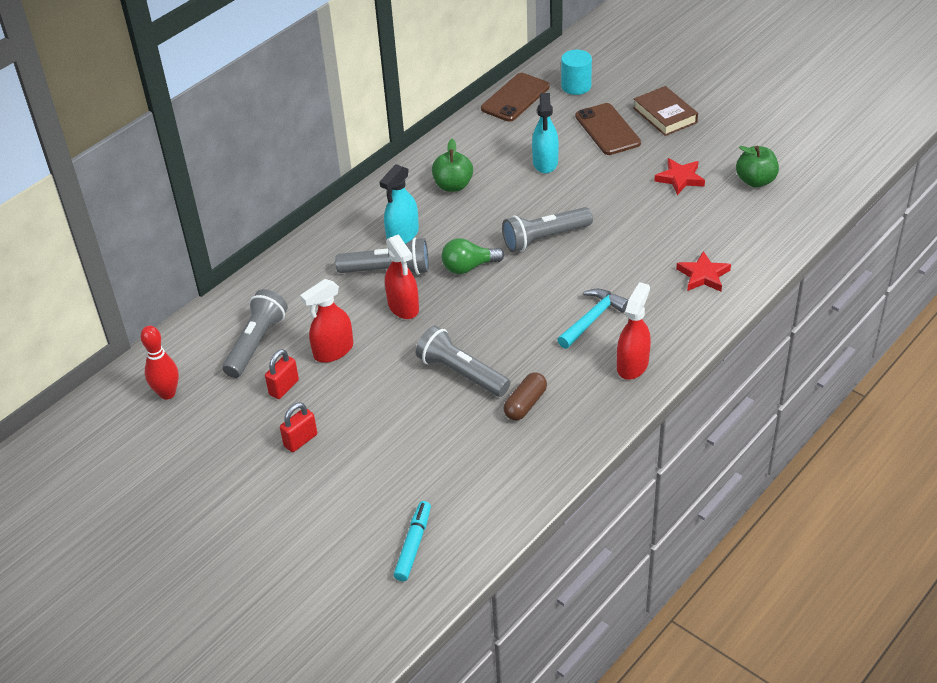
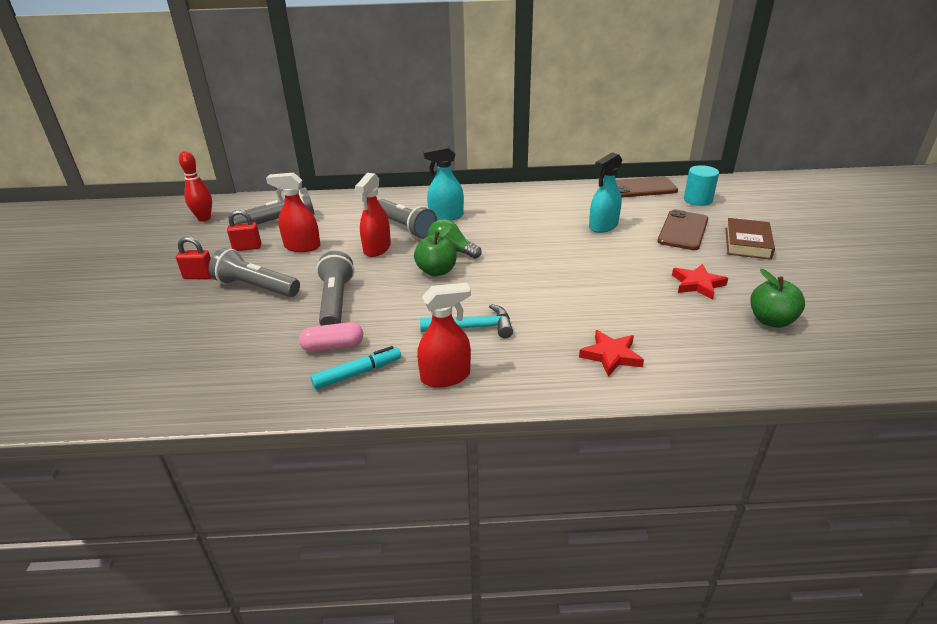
camera: 45 degrees right, 10 degrees down
turquoise marker [394,501,431,581] -> turquoise marker moved to [311,346,401,389]
green apple [432,139,473,192] -> green apple moved to [414,225,457,276]
grey flashlight [502,207,593,252] -> grey flashlight moved to [209,248,300,297]
brown capsule [504,372,547,420] -> pink capsule [299,322,363,352]

